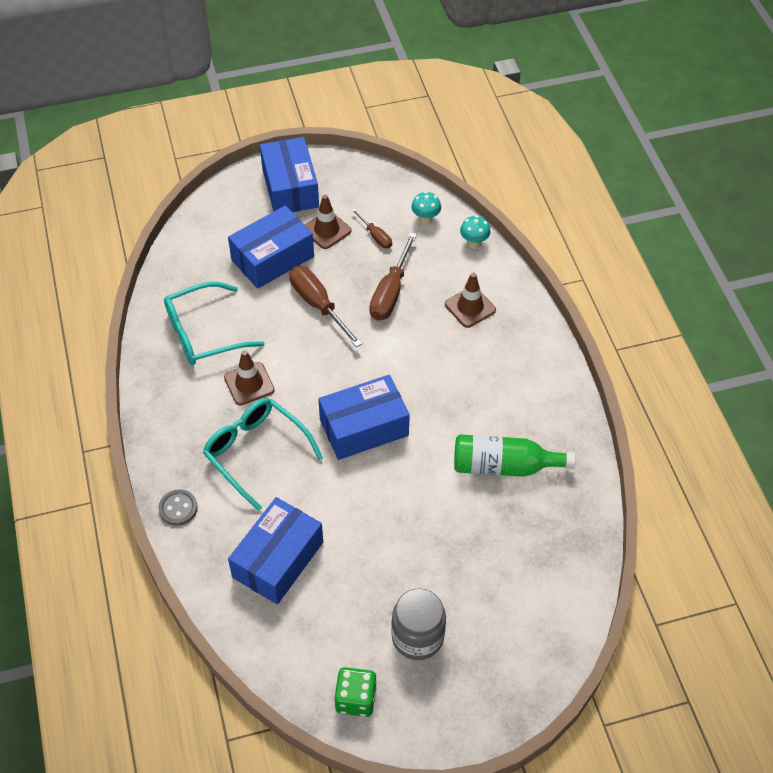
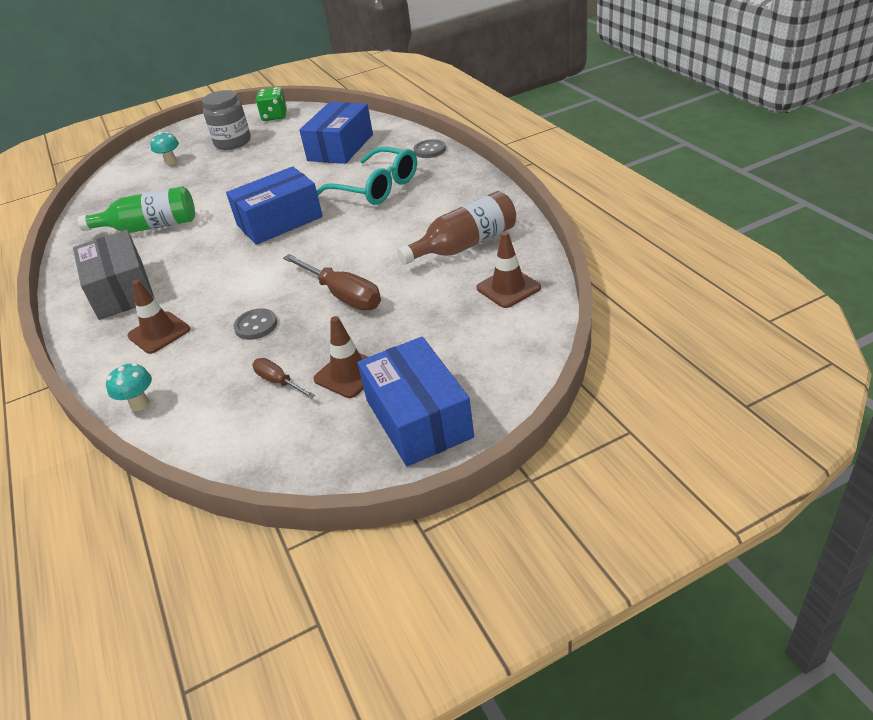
camera: 175 degrees right, 15 degrees down
turquoise glasses [164,282,265,365] -> brown bottle [397,191,516,265]
brown traffic cone [224,350,275,405] -> brown traffic cone moved to [476,231,541,308]
blue box [228,205,314,289] -> none
brown screwdriver [369,232,417,321] -> grey button [233,308,277,340]
turquoise mushroom [411,191,441,225] -> turquoise mushroom moved to [150,132,179,165]
none -> grey box [73,230,155,320]

